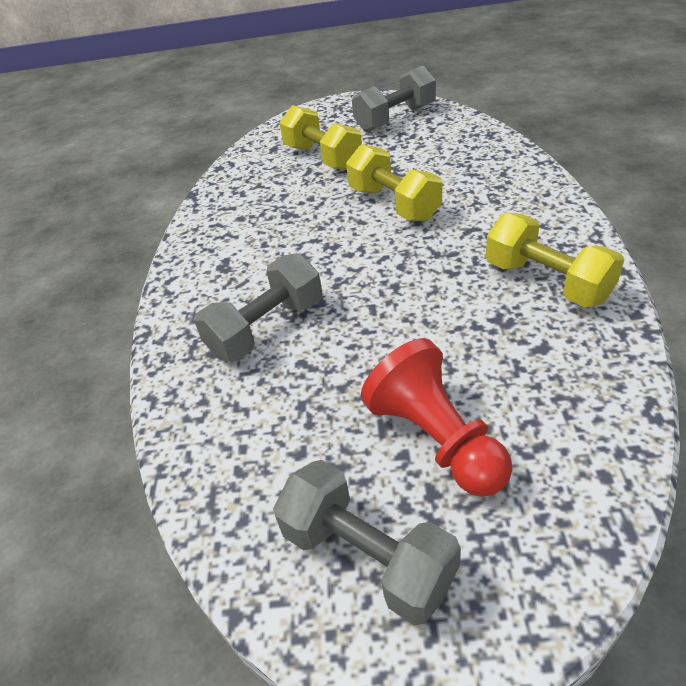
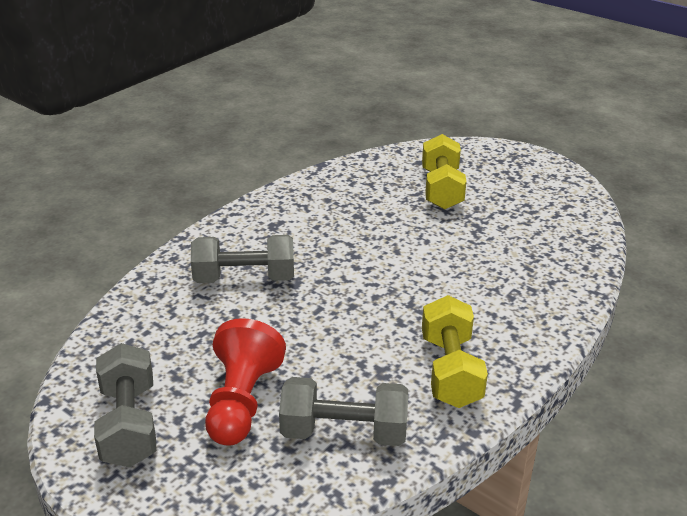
camera: 35 degrees right, 10 degrees down
yellow dumbbell [346,144,442,222] -> none
grey dumbbell [352,65,436,132] -> grey dumbbell moved to [279,377,408,446]

